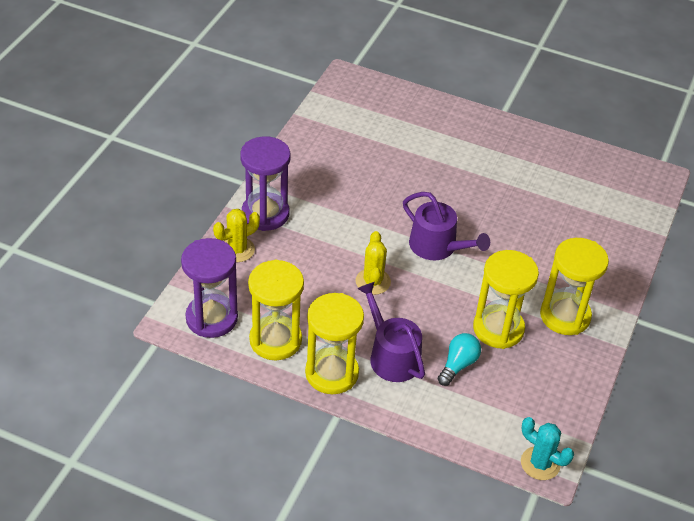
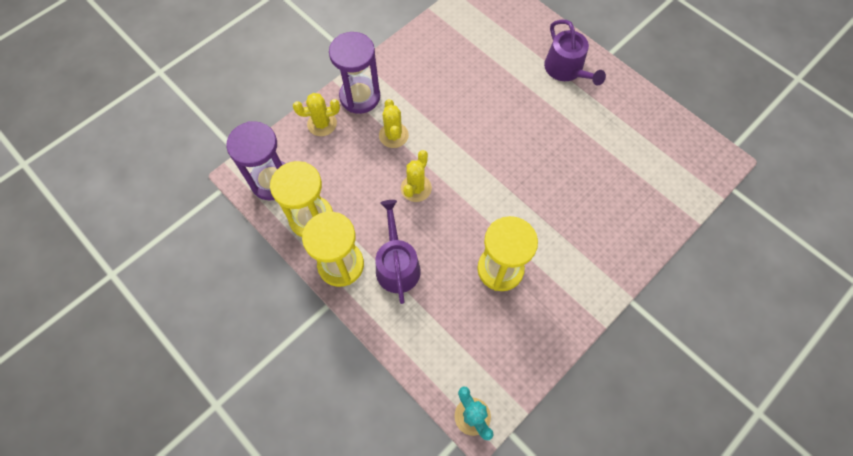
camera: 25 degrees right, 20 degrees up
purple watering can [403,192,490,260] -> purple watering can moved to [544,20,606,85]
turquoise light bulb [438,333,481,386] -> none
yellow hourglass [540,238,609,335] -> none
none -> yellow cactus [379,99,409,148]

